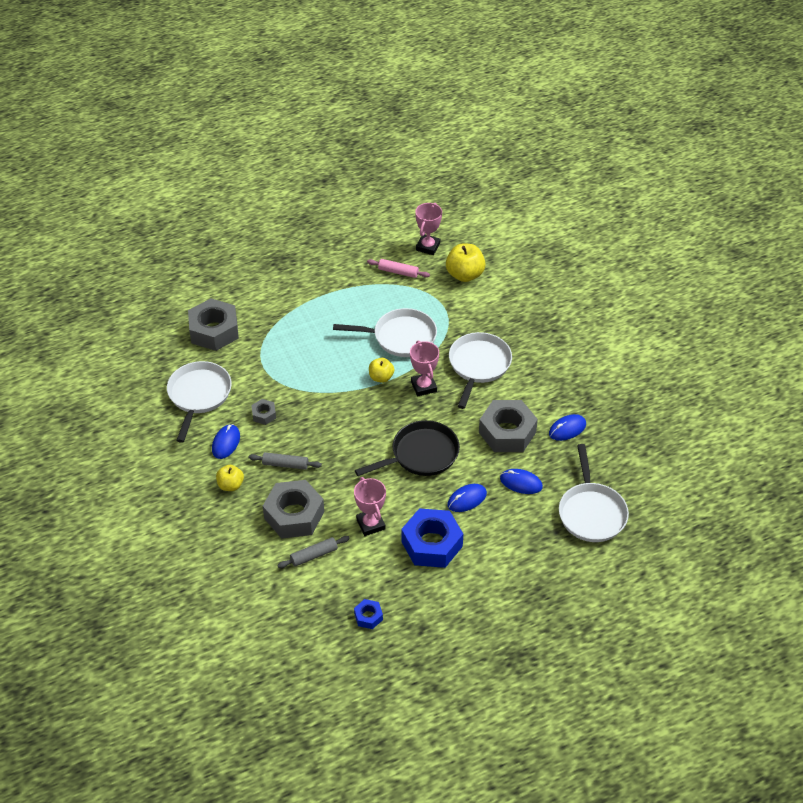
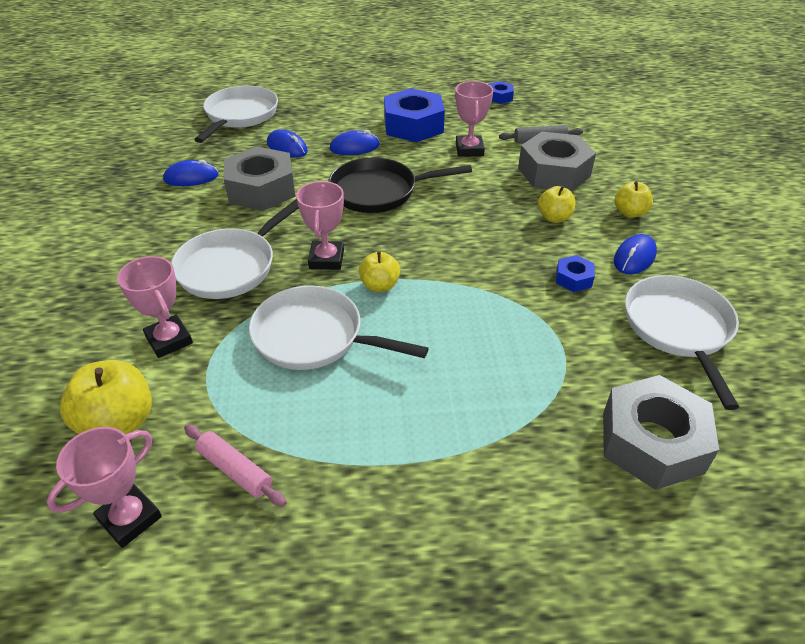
camera: 160 degrees left, 5 degrees down
white pan [167,361,232,443] -> white pan turned 150 degrees clockwise [625,275,739,410]
grey rolling pin [249,452,322,470] -> yellow apple [538,186,575,222]
grey nut [251,399,276,425] -> blue nut [556,255,595,292]
none -> pink trophy [117,256,193,358]

